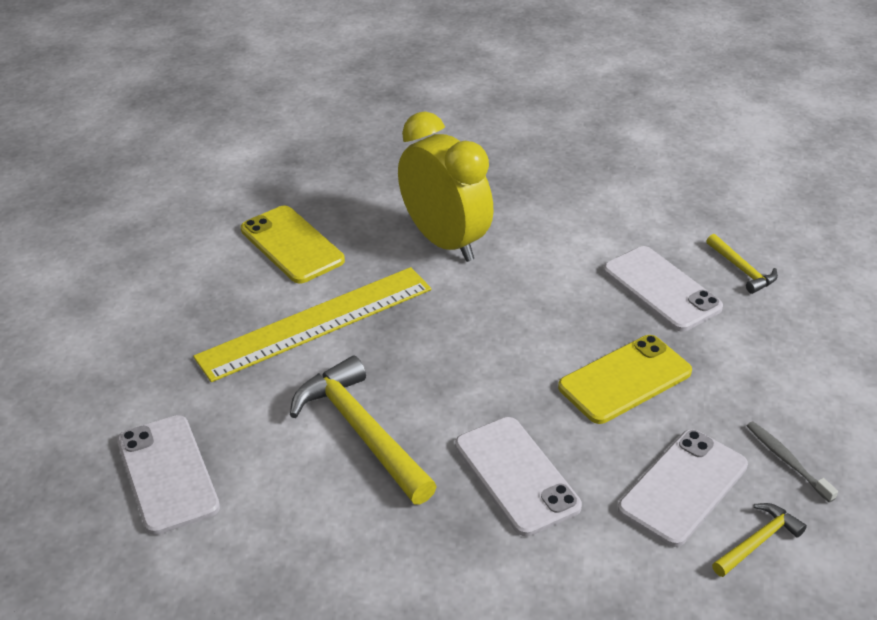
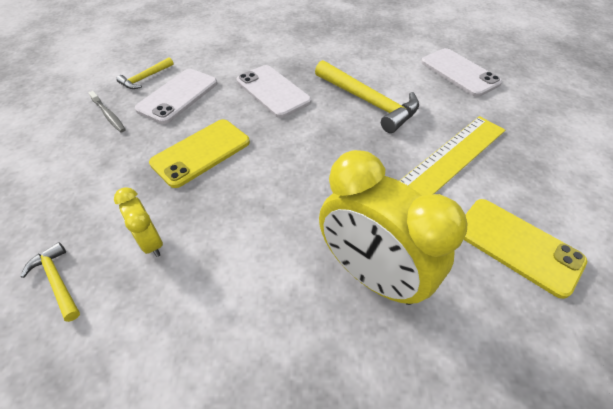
camera: 170 degrees right, 10 degrees up
white phone [603,246,723,332] -> yellow clock [114,187,163,257]

